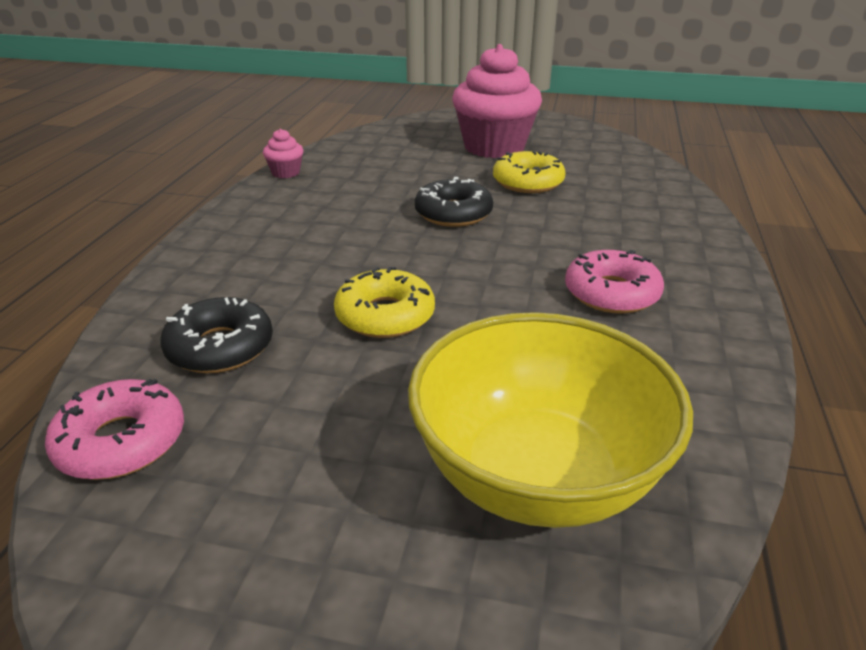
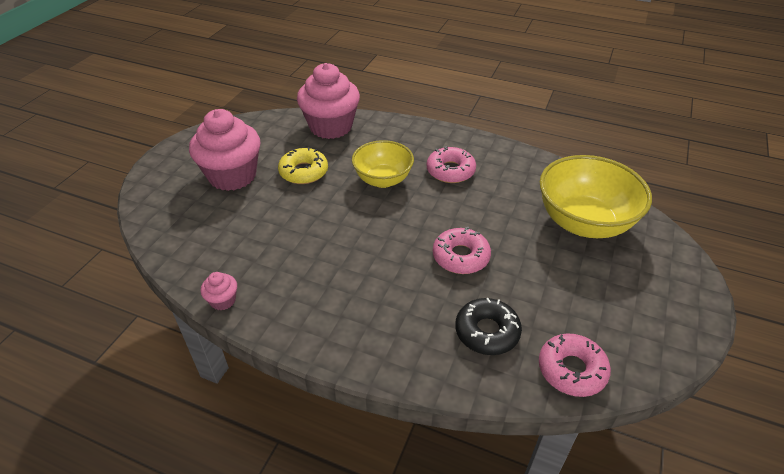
camera: 80 degrees left, 10 degrees up
yellow donut [334,267,435,338] -> pink donut [433,227,491,274]
black donut [415,177,493,227] -> none
none -> pink cupcake [297,63,360,139]
none -> yellow bowl [352,140,414,188]

